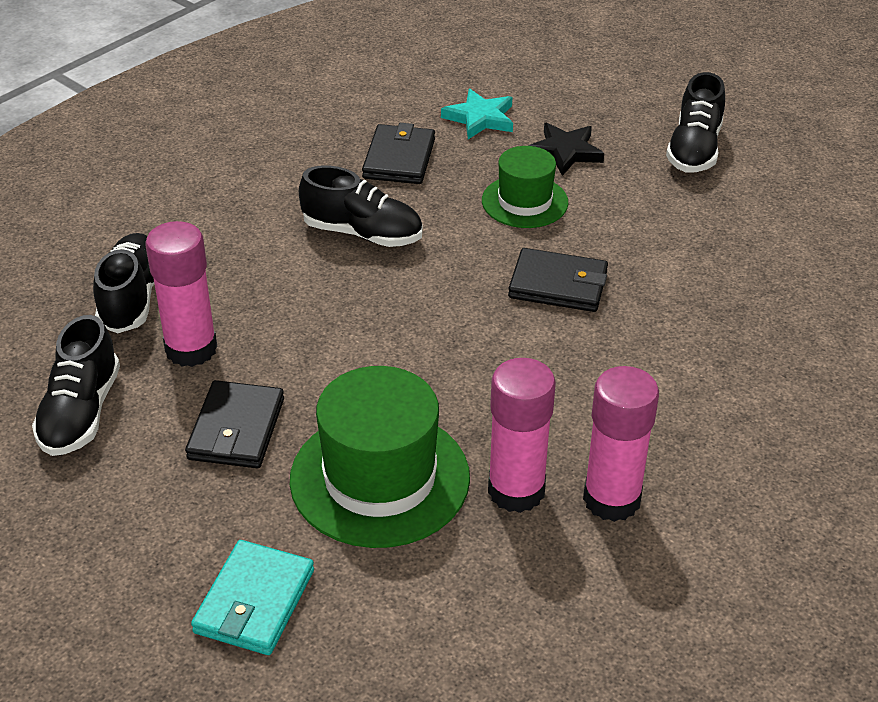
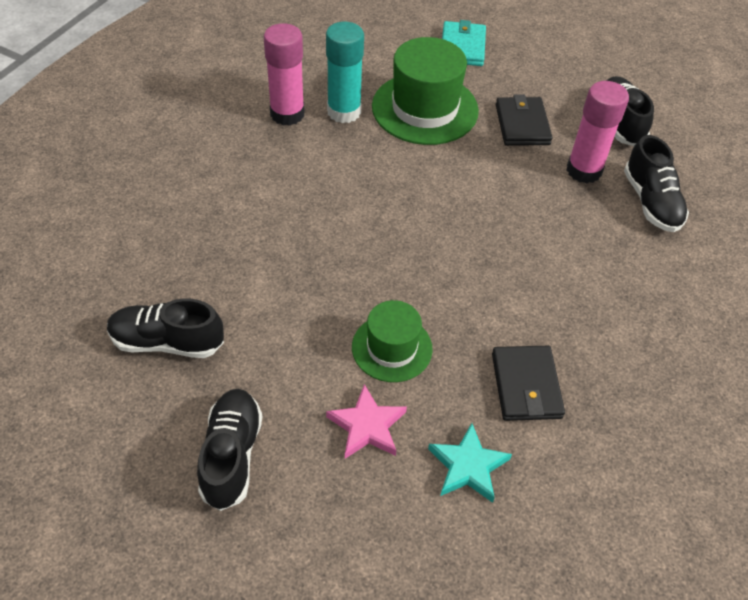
camera: 165 degrees right, 10 degrees up
black shoe [299,165,422,247] -> black shoe moved to [107,298,224,358]
pink glue stick [488,358,556,513] -> turquoise glue stick [326,22,364,123]
black wallet [508,248,608,312] -> none
black star [528,122,604,176] -> pink star [326,384,407,459]

